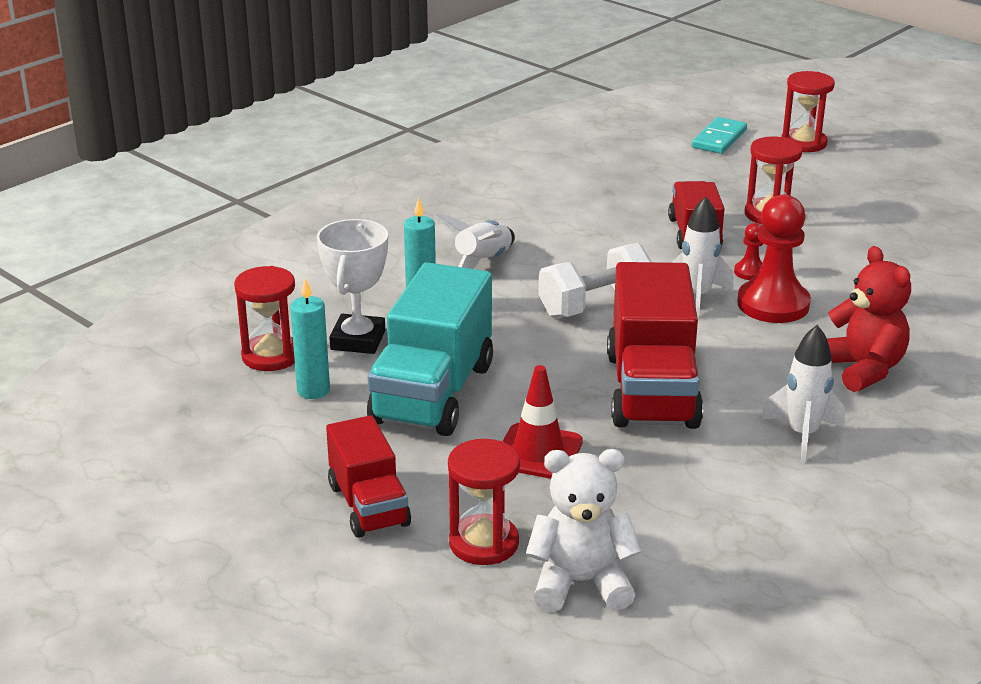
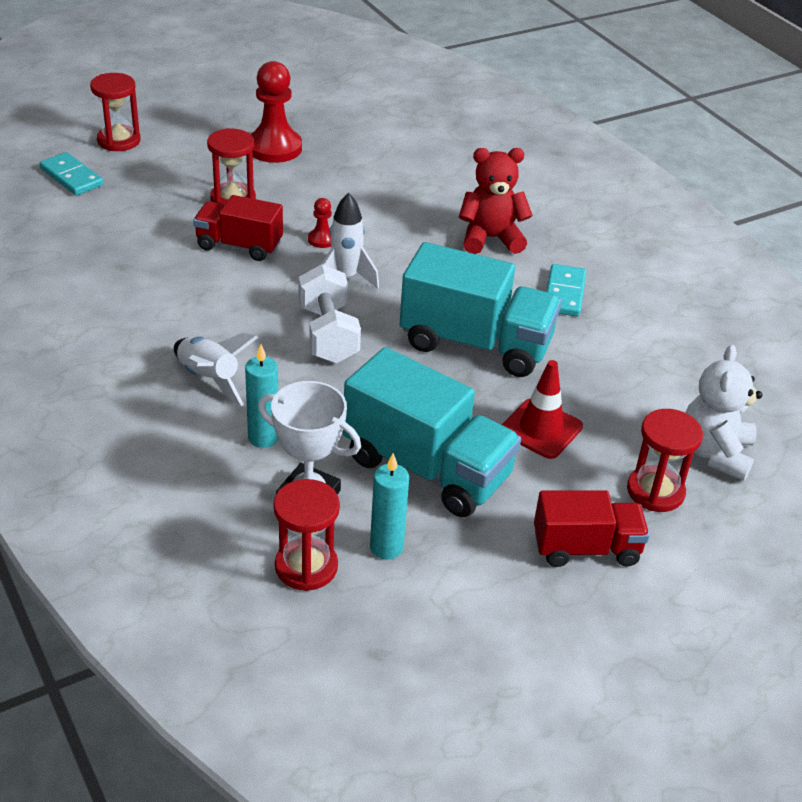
camera: 75 degrees left, 10 degrees up
red truck [607,262,703,429] -> turquoise truck [400,242,562,377]
red pawn [737,194,811,323] -> red pawn moved to [251,61,302,163]
white rocket [761,325,845,463] -> turquoise domino [546,264,586,317]

